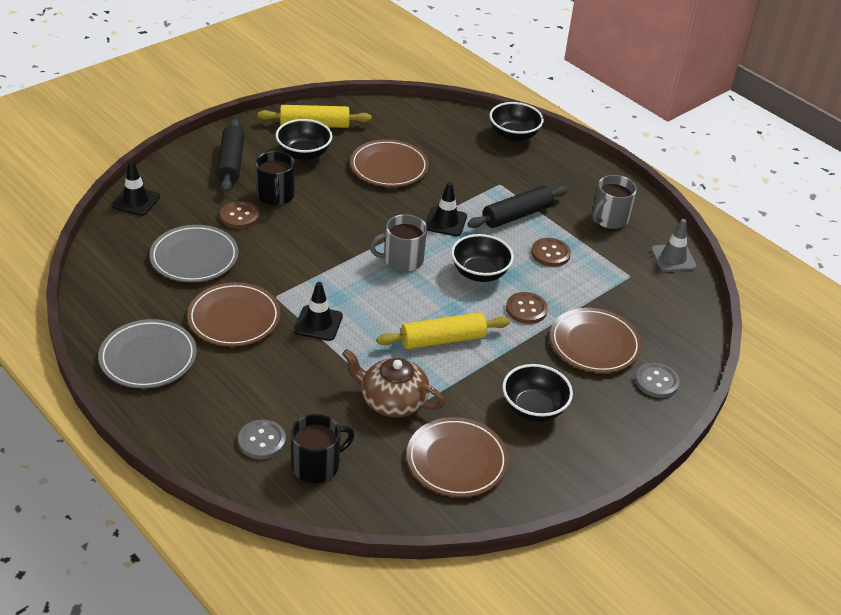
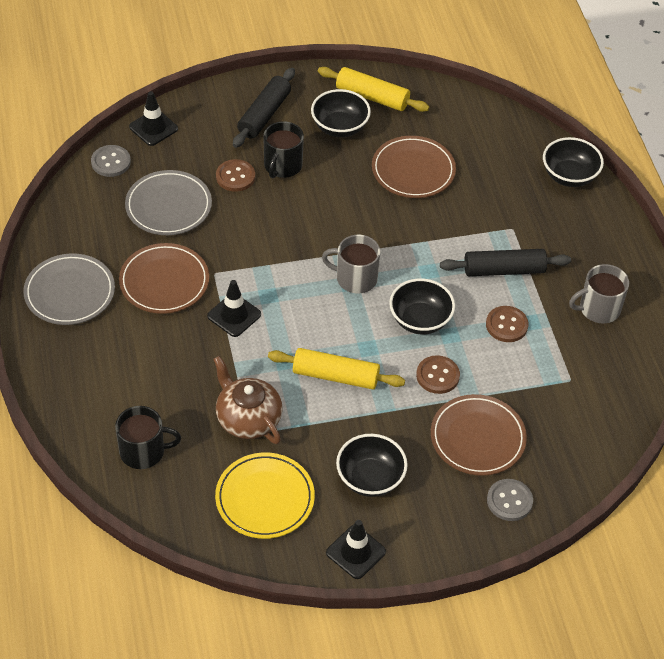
camera: 30 degrees right, 10 degrees up
grey button [238,420,286,459] -> grey button moved to [91,145,131,177]
brown plate [407,417,509,497] -> yellow plate [215,453,315,539]
black traffic cone [426,182,467,236] -> black traffic cone moved to [326,520,386,579]
grey traffic cone [651,219,697,272] -> none

